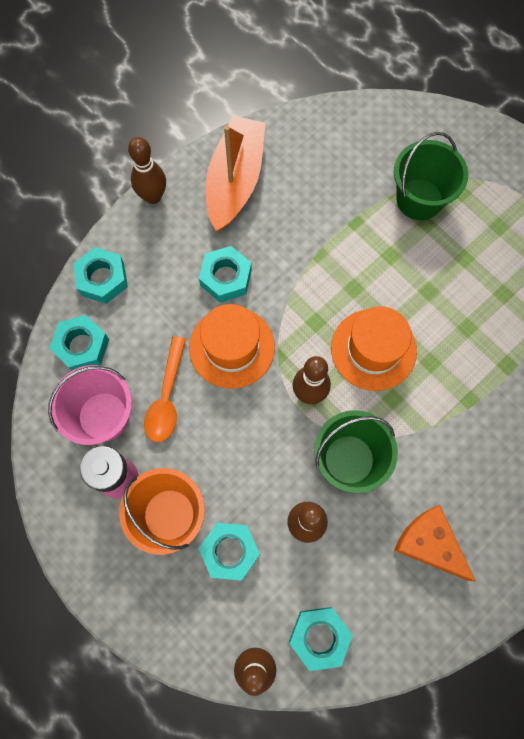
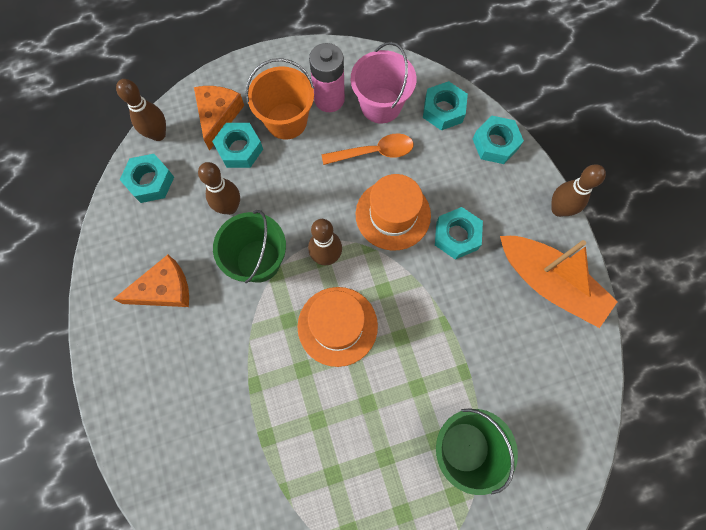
camera: 115 degrees right, 0 degrees up
orange spoon [144,336,186,442] -> orange spoon turned 135 degrees clockwise [322,133,413,165]
none -> orange cheese [194,86,244,151]

